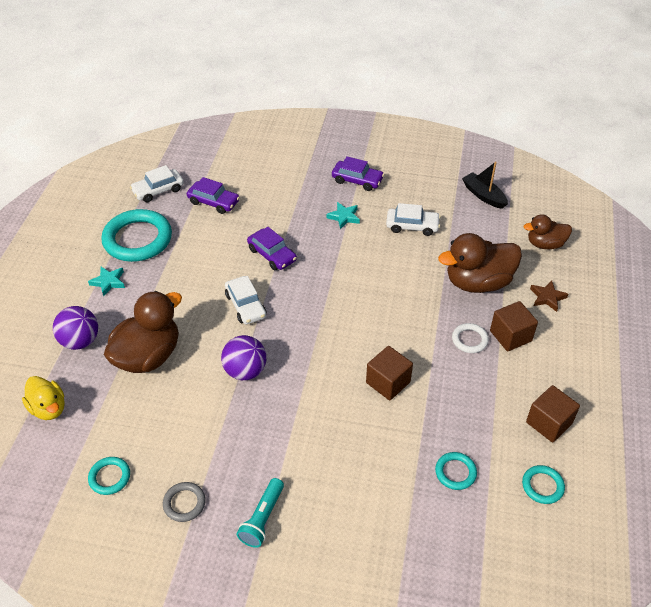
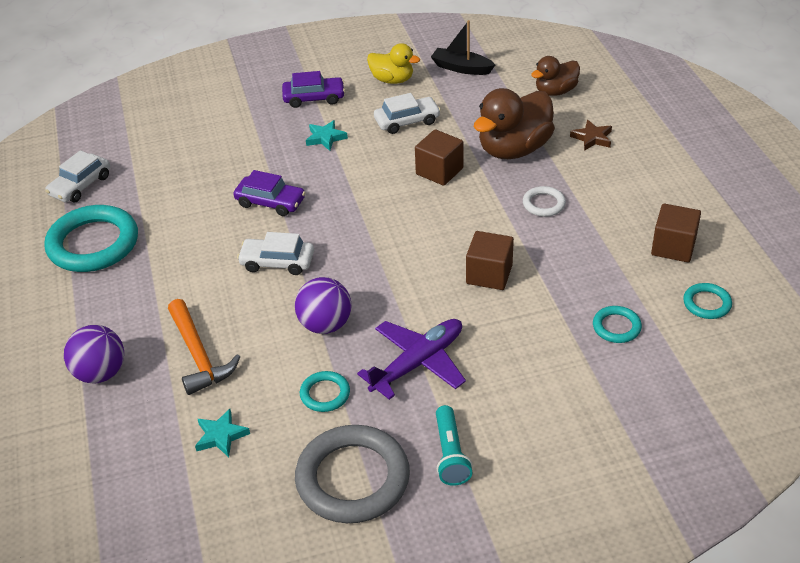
camera: 25 degrees left, 5 degrees down
yellow duck [22,376,65,420] -> yellow duck moved to [367,43,420,84]
turquoise star [88,267,125,297] -> turquoise star moved to [195,409,250,457]
turquoise ring [88,457,130,495] -> turquoise ring moved to [300,371,350,412]
brown duck [104,291,182,373] -> orange hammer [168,299,240,395]
grey ring [163,482,206,522] -> grey ring [295,425,410,523], size x2.11
purple car [187,177,240,214] -> none
white car [225,276,266,324] -> white car turned 150 degrees clockwise [237,232,314,275]
brown cube [490,301,538,351] -> brown cube moved to [415,129,463,186]
none -> purple plane [357,319,466,400]

